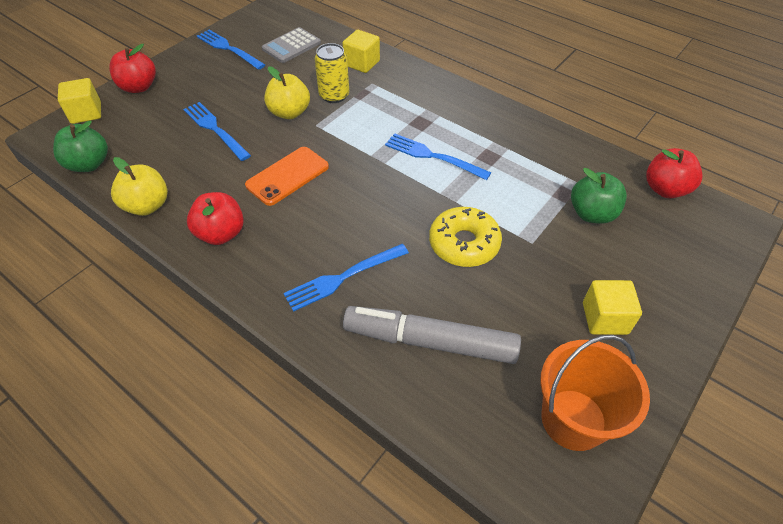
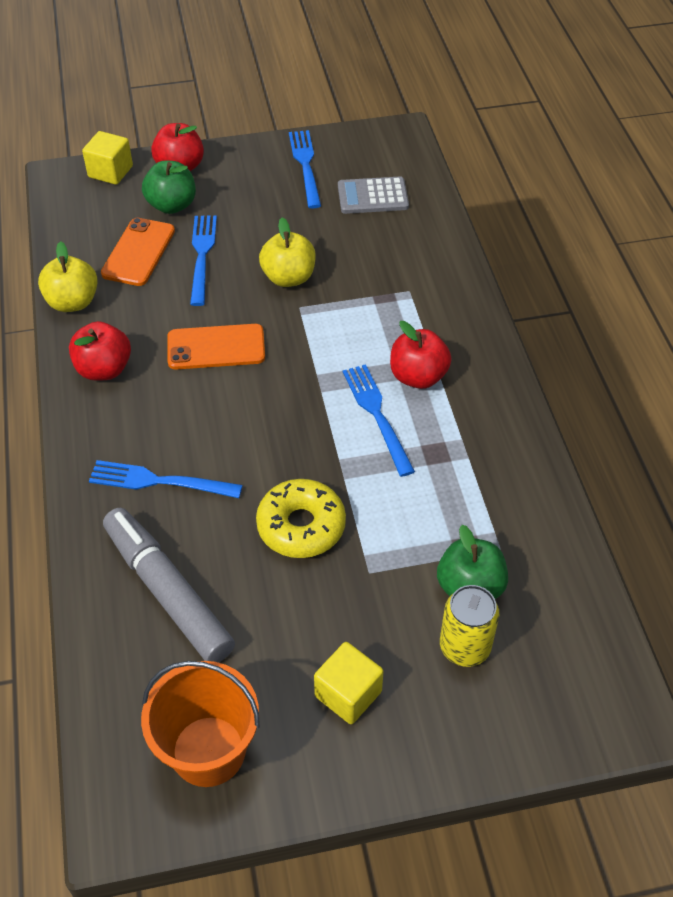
camera: 40 degrees right, 0 degrees up
green apple [53,121,108,172] -> green apple moved to [142,161,196,214]
yellow can [315,43,349,103] -> yellow can moved to [440,585,499,667]
yellow cube [342,30,380,73] -> none
red apple [646,148,703,198] -> red apple moved to [390,321,452,389]
none -> orange phone [101,218,175,286]

